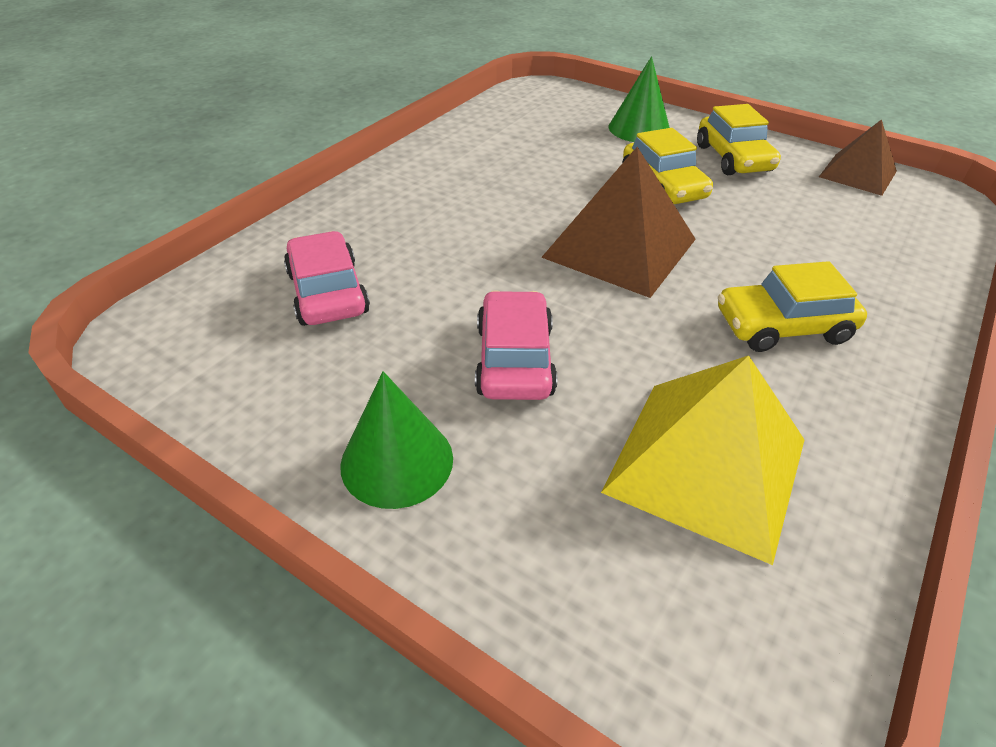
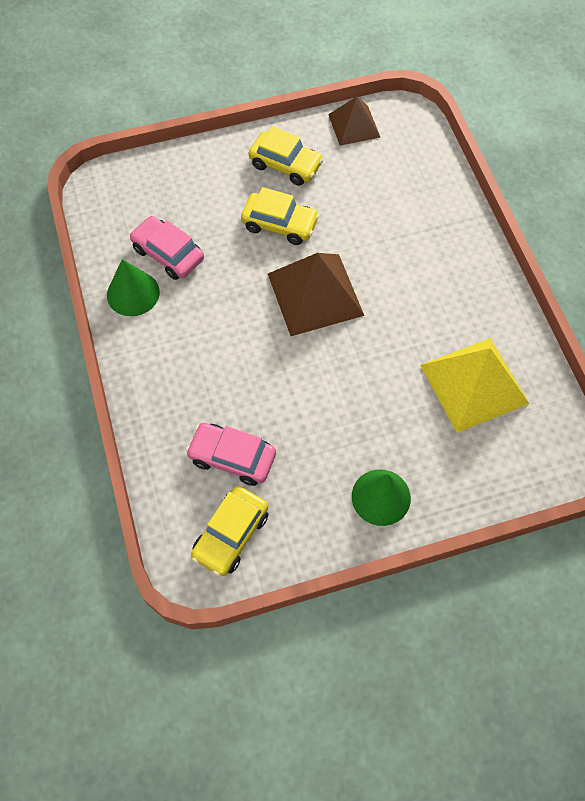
camera: 50 degrees left, 20 degrees up
pink car [475,290,557,400] -> pink car moved to [130,216,204,280]
green cone [609,56,670,142] -> green cone moved to [107,259,160,316]
yellow car [718,261,867,352] -> yellow car moved to [191,486,269,576]

